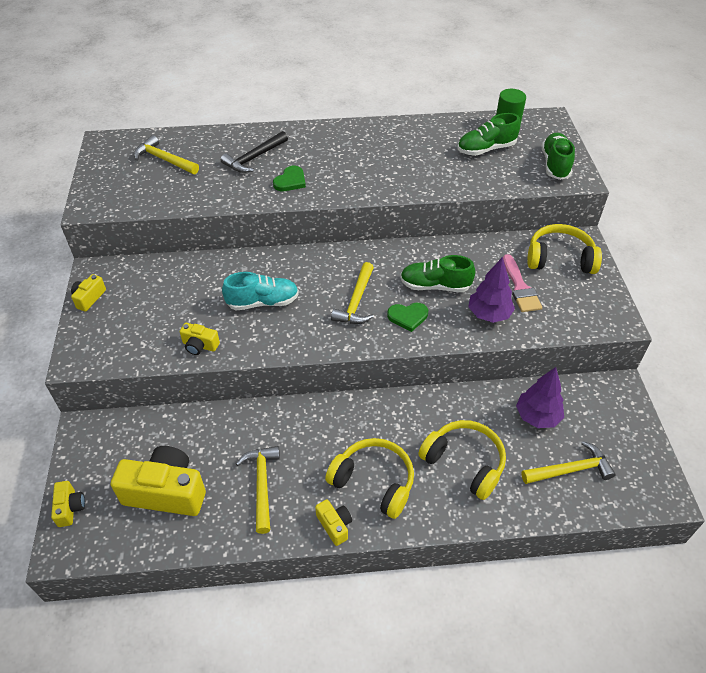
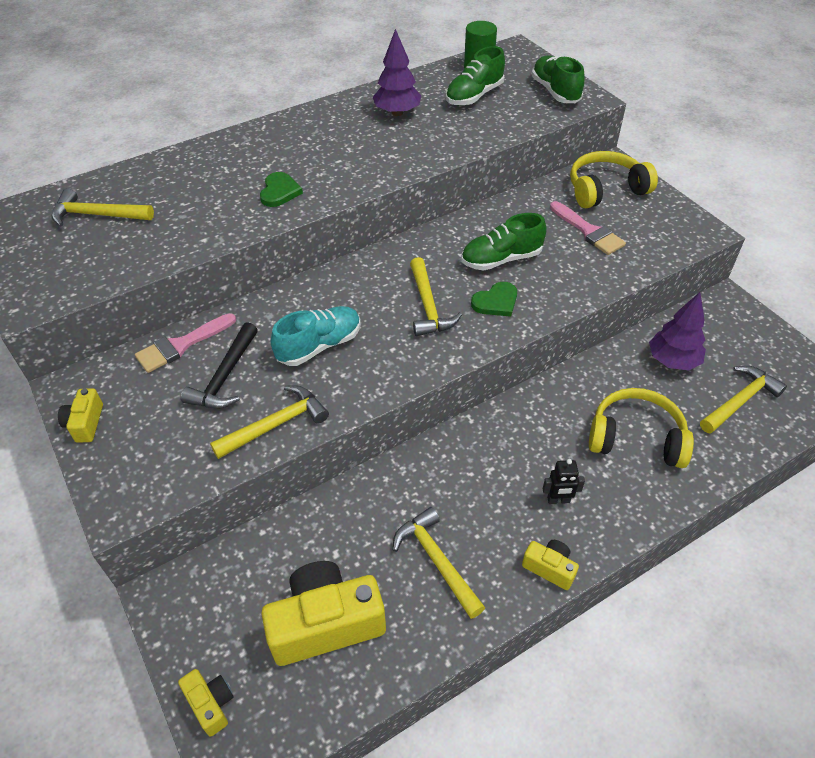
camera: 25 degrees left, 0 degrees up
yellow camera [180,323,220,355] -> yellow hammer [210,385,329,459]
black hammer [221,131,288,173] -> black hammer moved to [181,322,258,409]
yellow headphones [325,438,414,519] -> black robot [543,459,585,504]
purple tree [468,257,515,323] -> purple tree moved to [373,29,421,116]
none -> pink brush [135,313,236,373]

